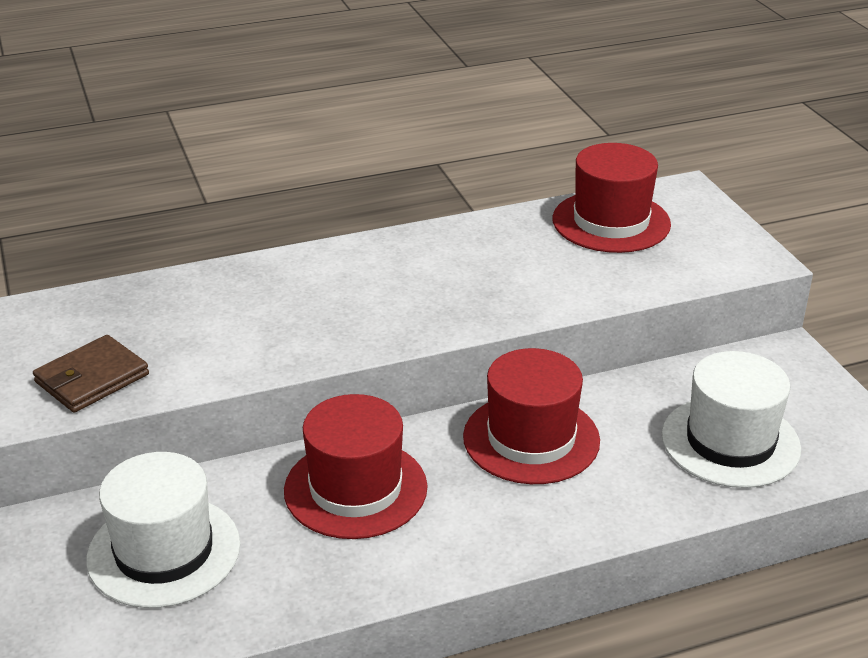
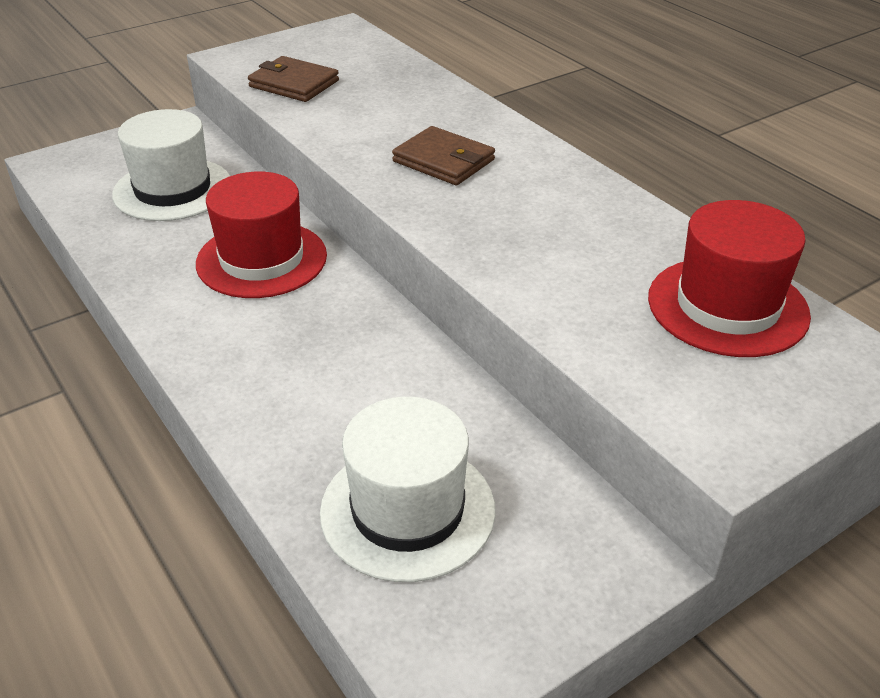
camera: 75 degrees right, 5 degrees up
red hat [463,348,600,484] -> none
none -> brown wallet [392,126,495,185]

